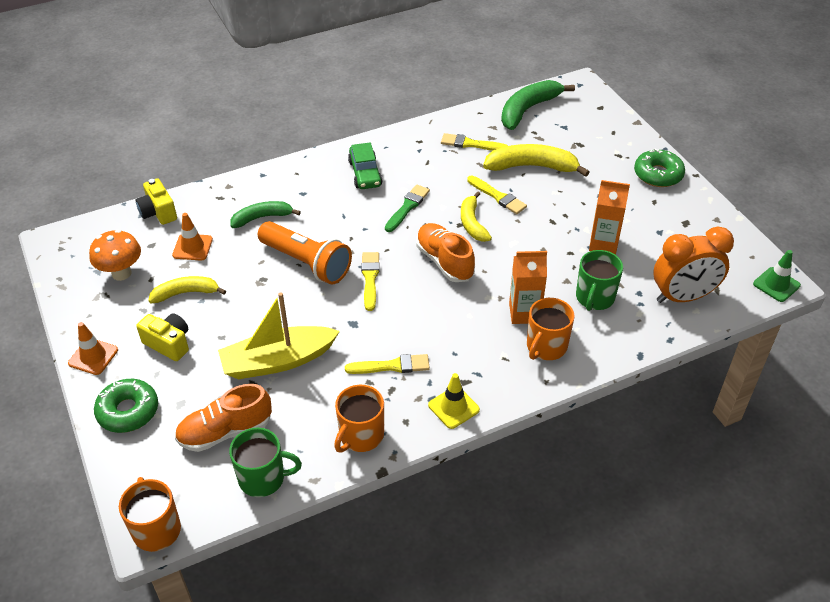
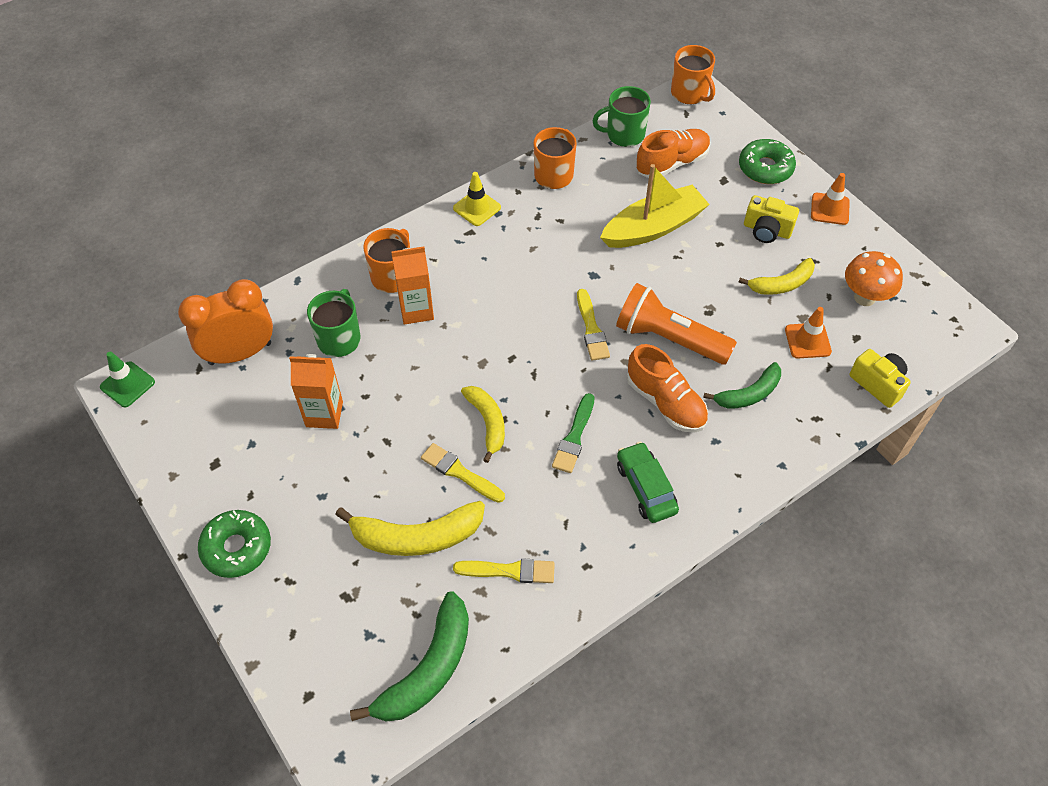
camera: 170 degrees right, 10 degrees up
yellow brush [345,354,430,374] -> none
orange shoe [416,223,475,282] -> orange shoe moved to [627,344,708,433]

